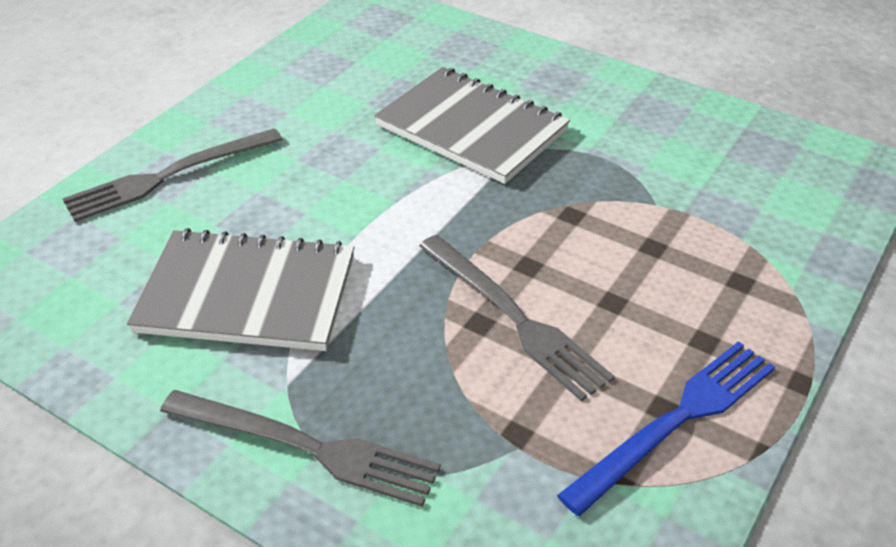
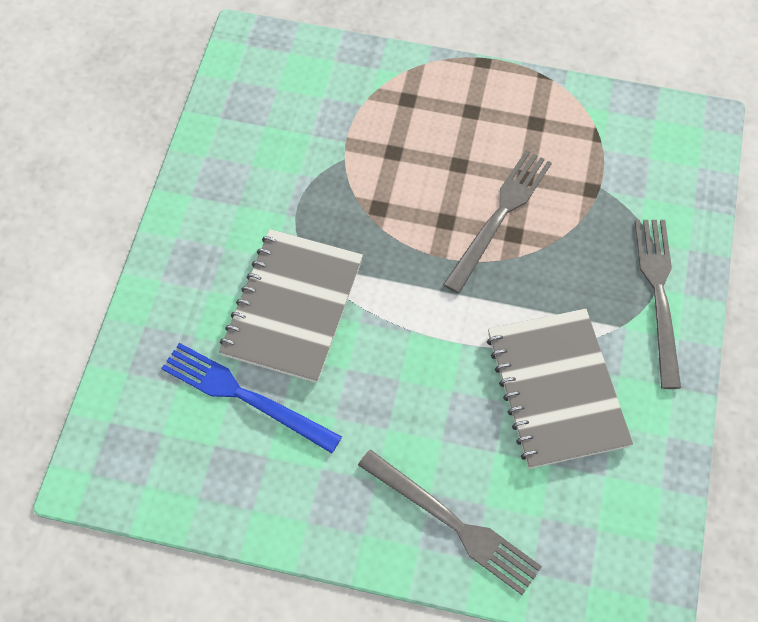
camera: 110 degrees left, 20 degrees up
blue fork [557,341,775,516] -> blue fork moved to [161,343,342,453]

